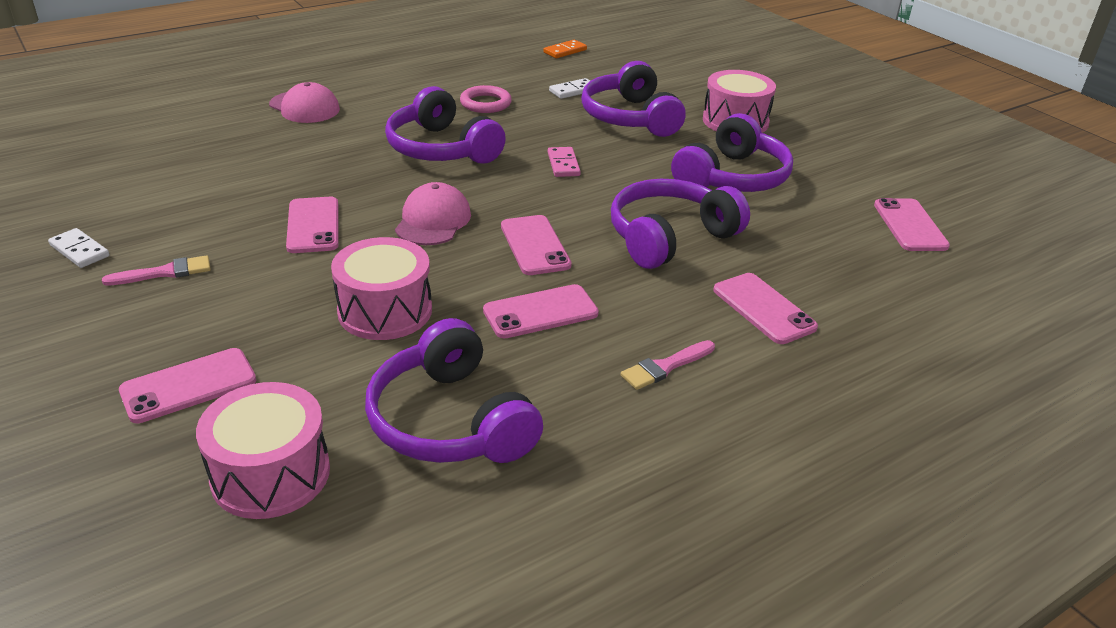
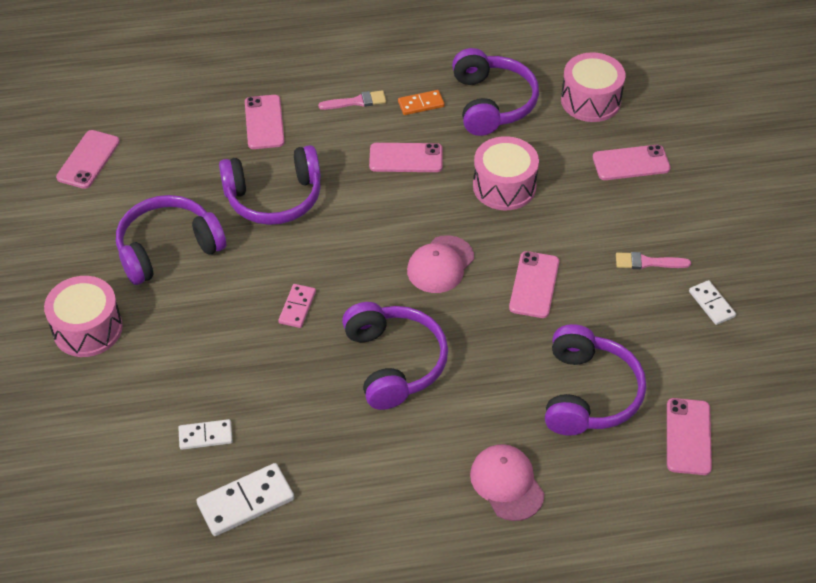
camera: 155 degrees left, 15 degrees up
pink ring [460,85,512,113] -> none
pink phone [501,215,572,275] -> pink phone moved to [667,398,712,475]
orange domino [543,40,587,58] -> orange domino moved to [398,90,445,115]
purple headphones [581,61,686,137] -> purple headphones moved to [545,324,646,436]
none -> white domino [196,463,294,536]

